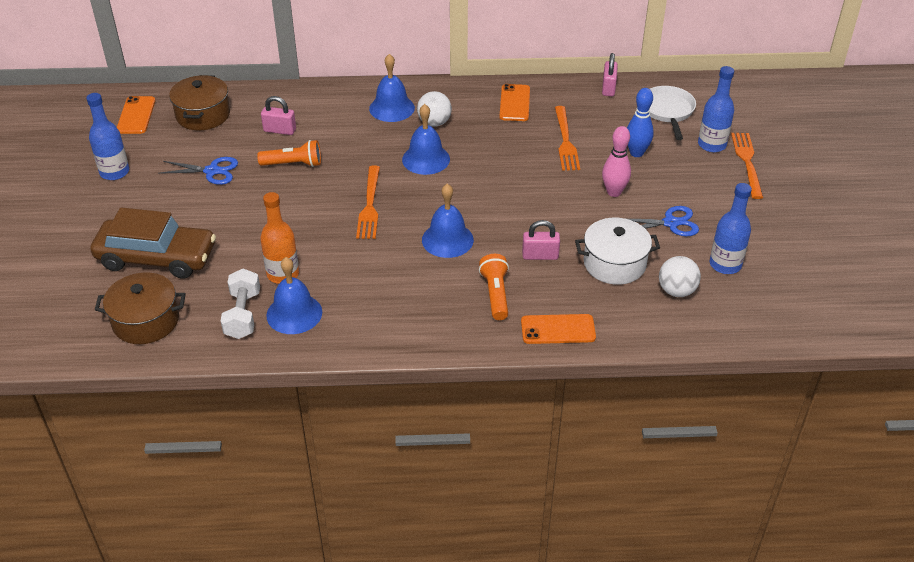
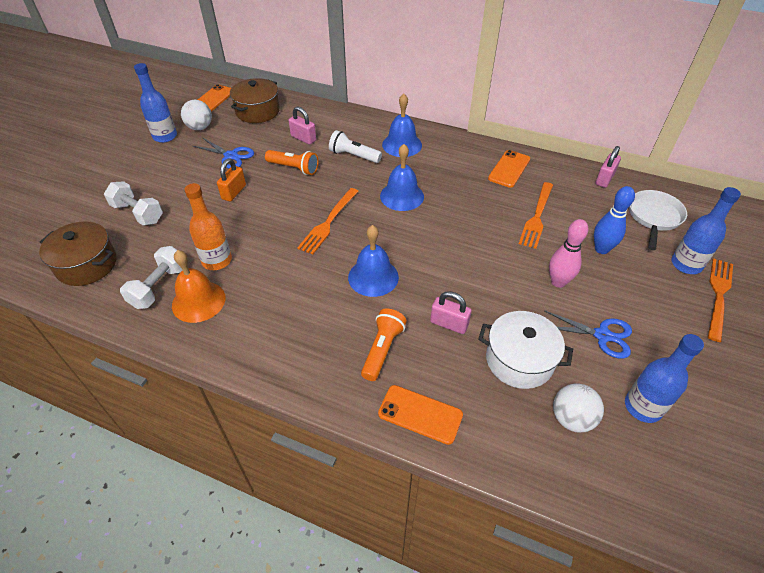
camera: 25 degrees right, 5 degrees up
brown car [90,208,216,279] -> white dumbbell [104,181,163,225]
blue bell [266,257,322,334] -> orange bell [172,250,226,323]
white ball [417,91,452,127] -> white ball moved to [181,100,212,130]
none -> orange padlock [217,159,246,202]
none -> white flashlight [329,130,382,163]

